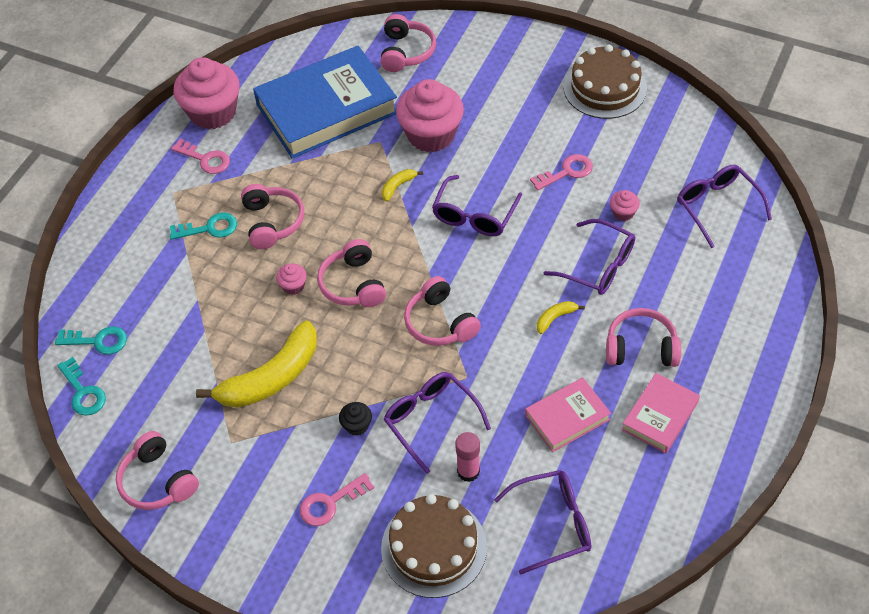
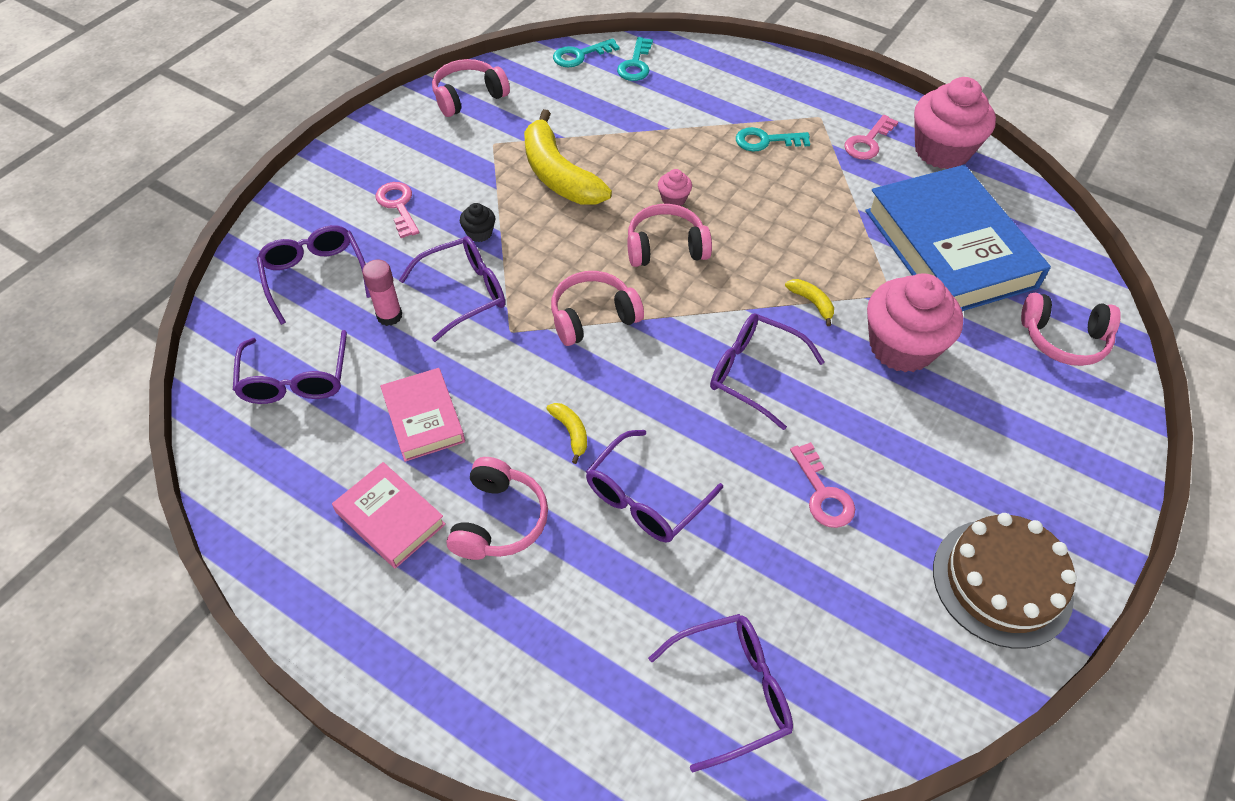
camera: 95 degrees right, 0 degrees up
turquoise key [170,212,237,240] -> turquoise key turned 90 degrees clockwise [736,127,810,151]
pink headphones [241,184,304,249] -> none
brown cake [381,494,487,598] -> purple glasses [257,225,371,325]
pink cupcake [610,190,640,221] -> none

